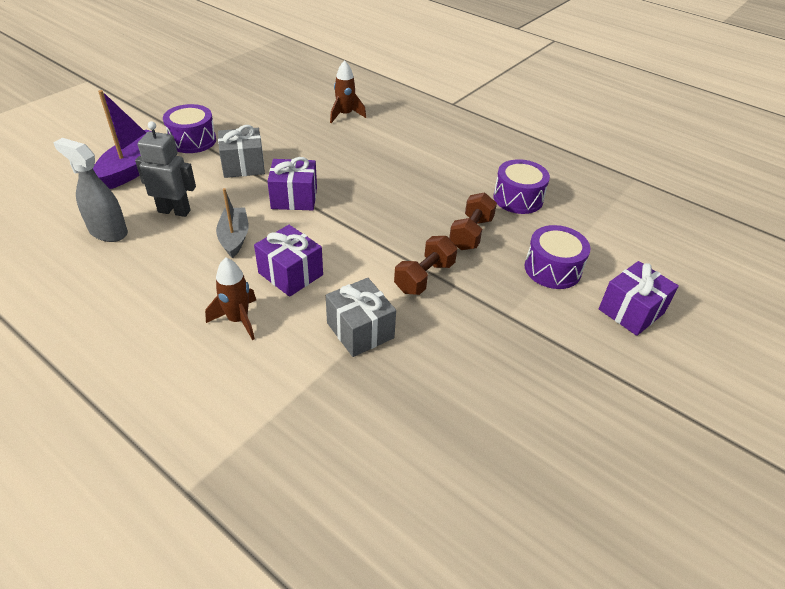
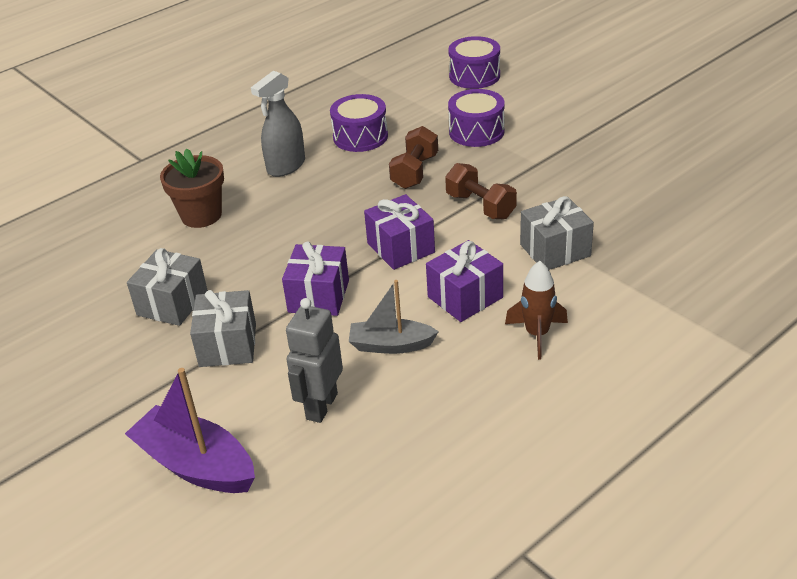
camera: 75 degrees left, 5 degrees down
grey spray bottle [53,138,128,242] -> grey spray bottle moved to [251,71,305,177]
purple drum [163,104,216,153] -> purple drum moved to [448,36,500,89]
brown rocket [330,60,366,123] -> none
brown dumbbell [449,192,497,250] -> brown dumbbell turned 75 degrees clockwise [389,126,438,189]
purple gift [599,261,679,336] -> purple gift moved to [364,194,435,270]
none -> grey gift [127,248,208,326]
none -> brown flower pot [160,148,224,228]

